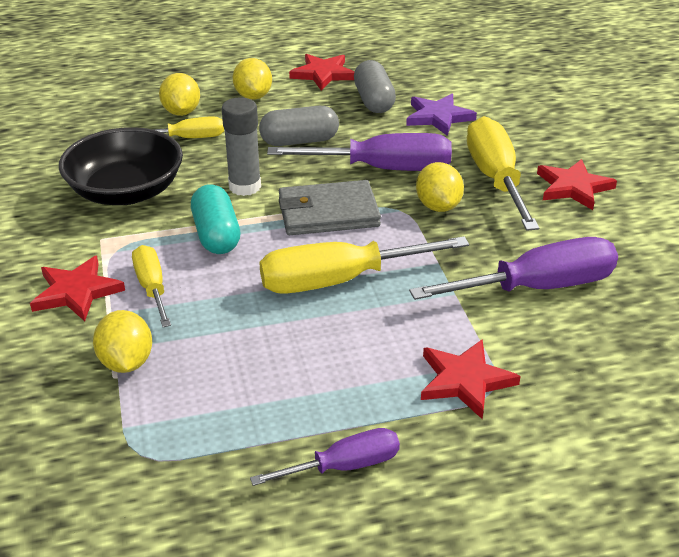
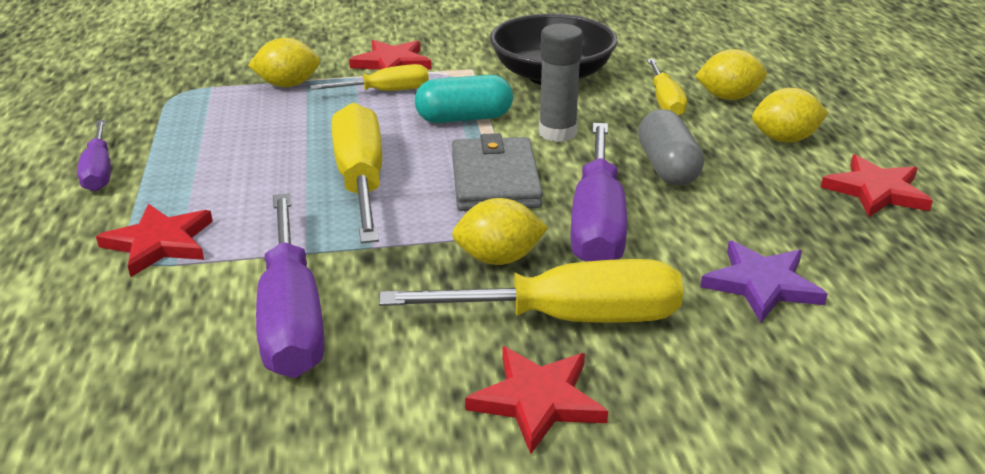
camera: 95 degrees right, 5 degrees down
grey capsule [354,60,396,113] -> none

